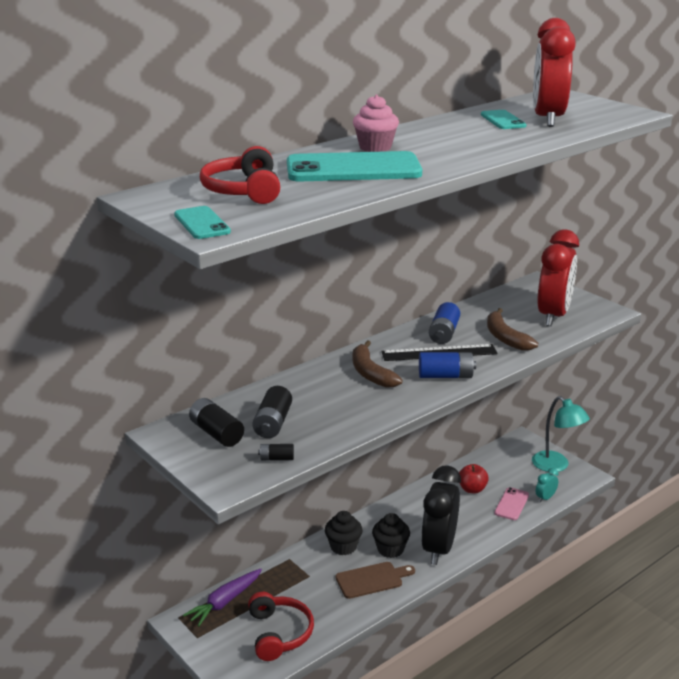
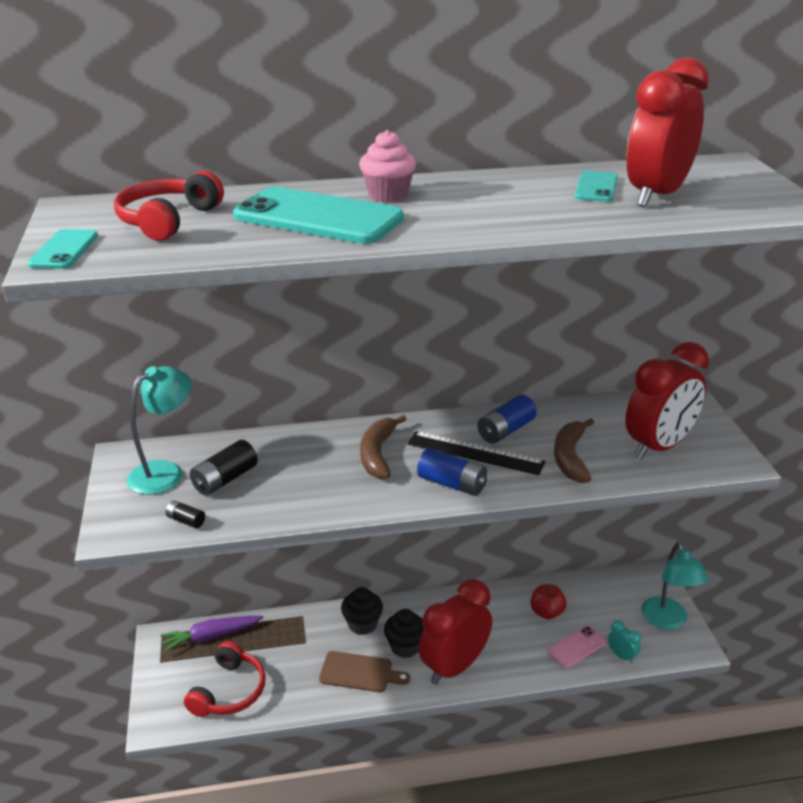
camera: 30 degrees right, 5 degrees up
black battery [189,398,244,447] -> turquoise lamp [127,366,192,495]
black clock [421,466,461,565] -> red clock [419,579,492,685]
turquoise clock [535,468,559,503] -> turquoise clock turned 60 degrees clockwise [608,620,641,663]

